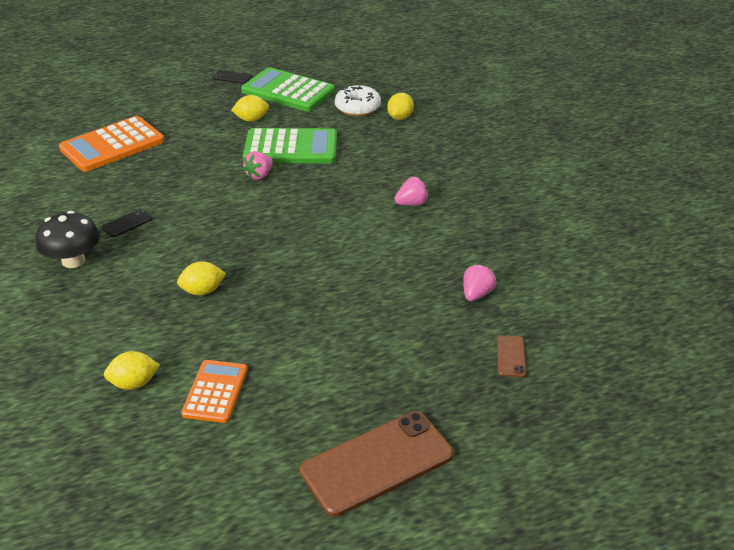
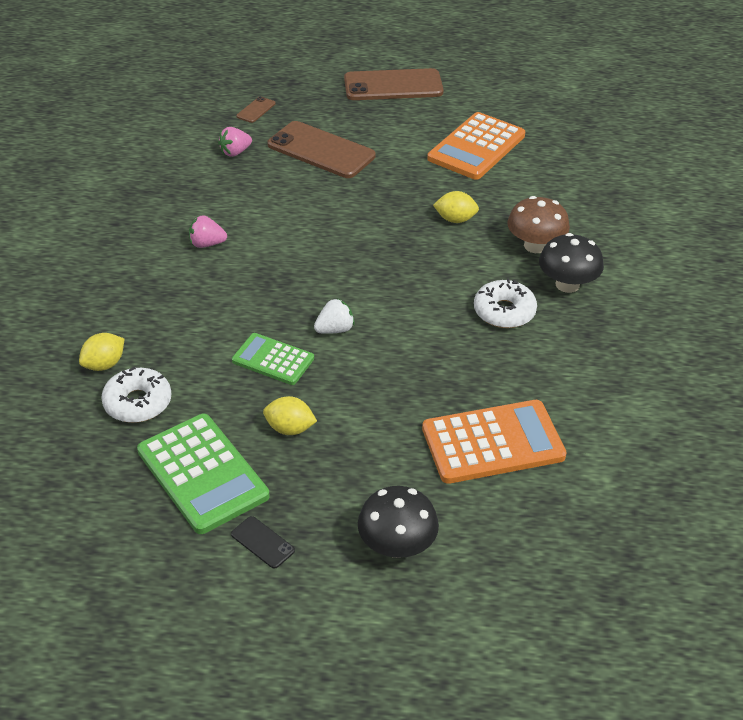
camera: 155 degrees left, 5 degrees up
black phone [102,209,152,237] -> white donut [474,279,537,328]
yellow lemon [104,351,160,390] -> none
orange calculator [181,360,248,423] -> orange calculator [427,112,525,180], size x1.65
pink strawberry [242,151,273,180] -> white strawberry [314,298,355,334]
green calculator [243,128,337,164] -> green calculator [232,333,314,385], size x0.60
none -> brown phone [267,121,376,178]
none -> black mushroom [358,486,439,558]
none -> brown mushroom [507,196,570,253]

